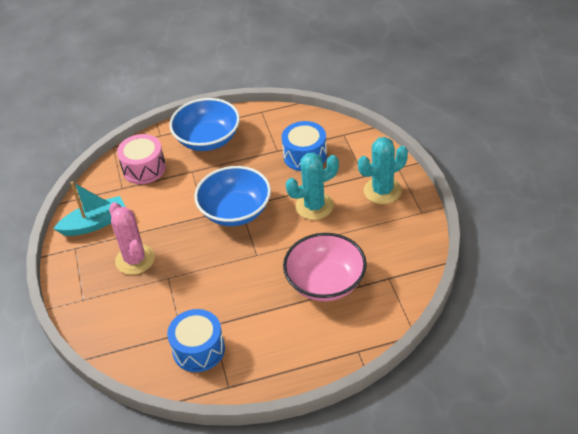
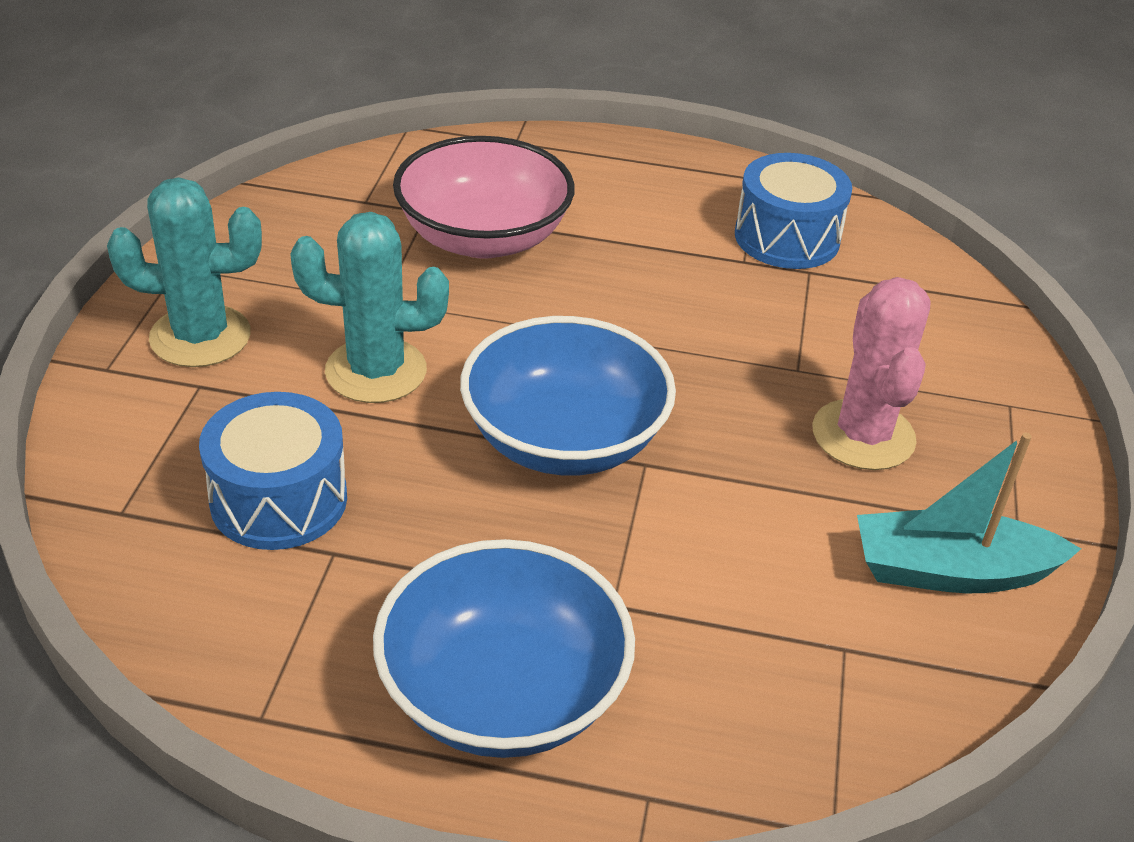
camera: 160 degrees left, 5 degrees down
pink drum [117,134,166,184] -> none

